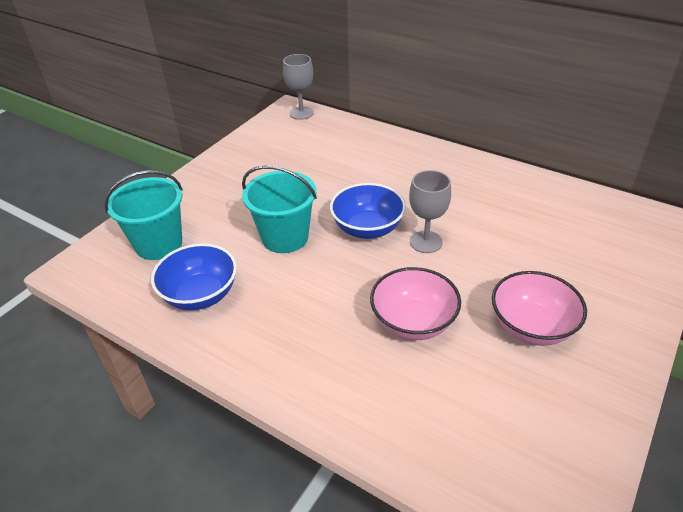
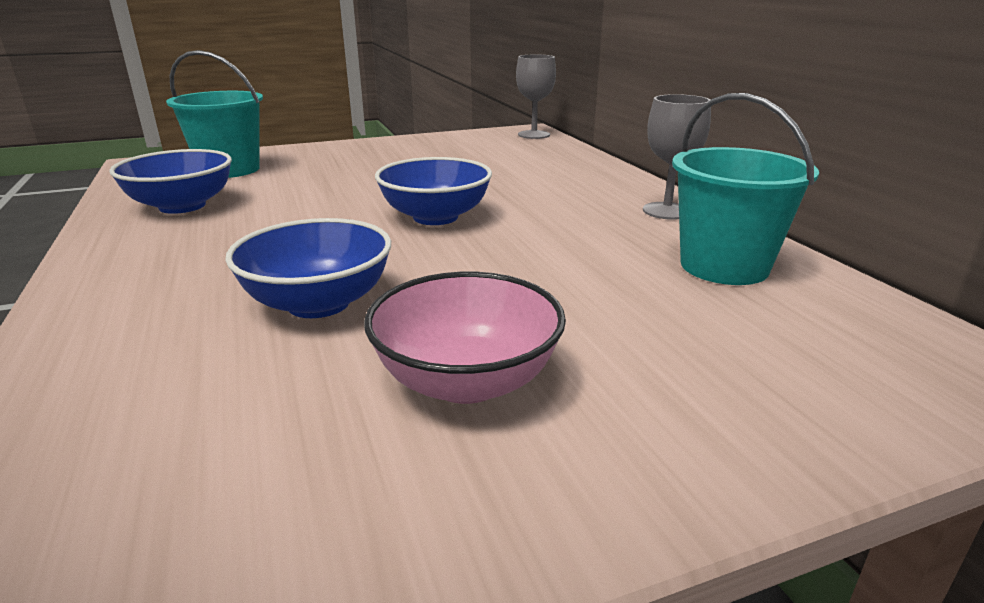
camera: 35 degrees right, 15 degrees down
turquoise bucket [242,166,317,253] -> turquoise bucket moved to [672,93,819,285]
pink bowl [370,267,461,340] -> blue bowl [225,218,391,318]
grey goblet [409,170,451,253] -> grey goblet moved to [643,94,711,220]

